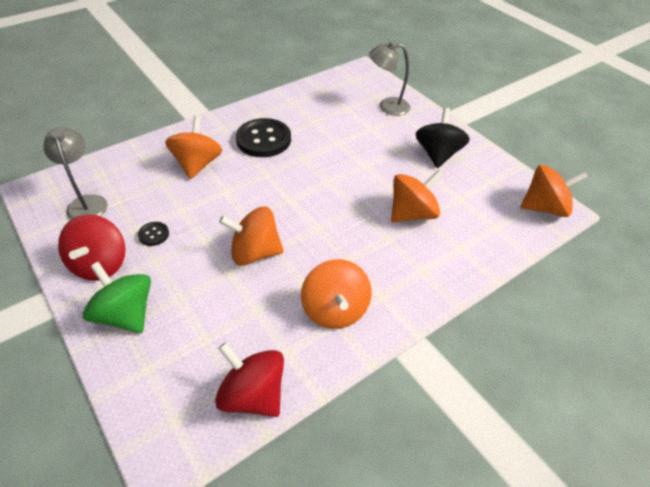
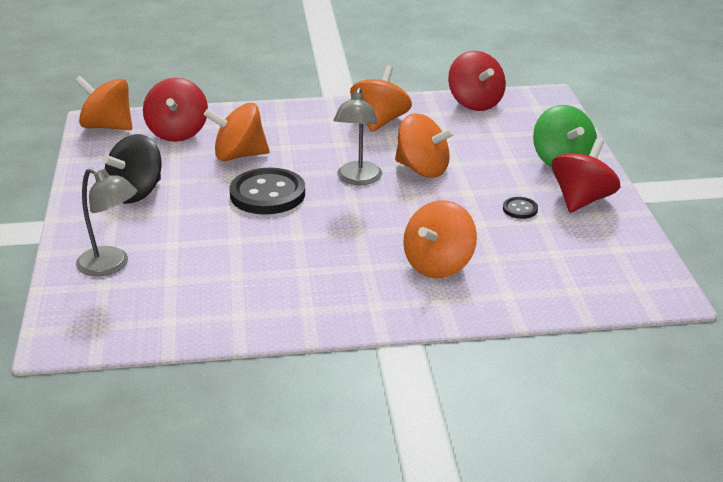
camera: 150 degrees left, 15 degrees down
grey lamp [44,127,107,220] -> grey lamp moved to [333,88,382,185]
black button [236,118,291,157] -> black button moved to [229,168,305,214]
none -> red spinning top [143,78,208,142]

